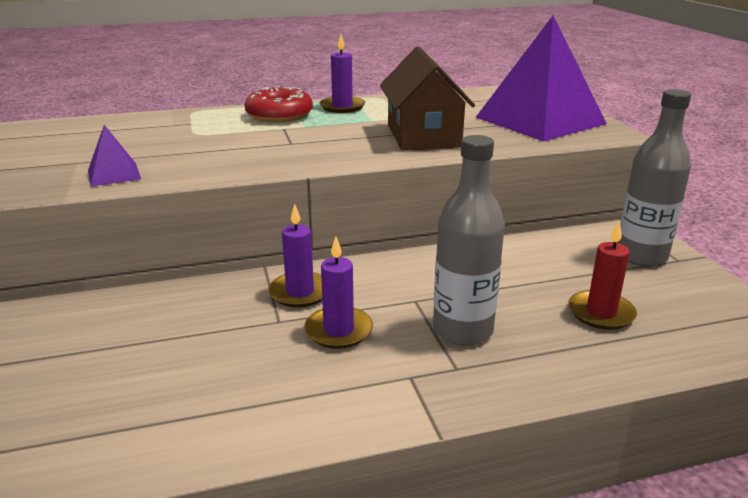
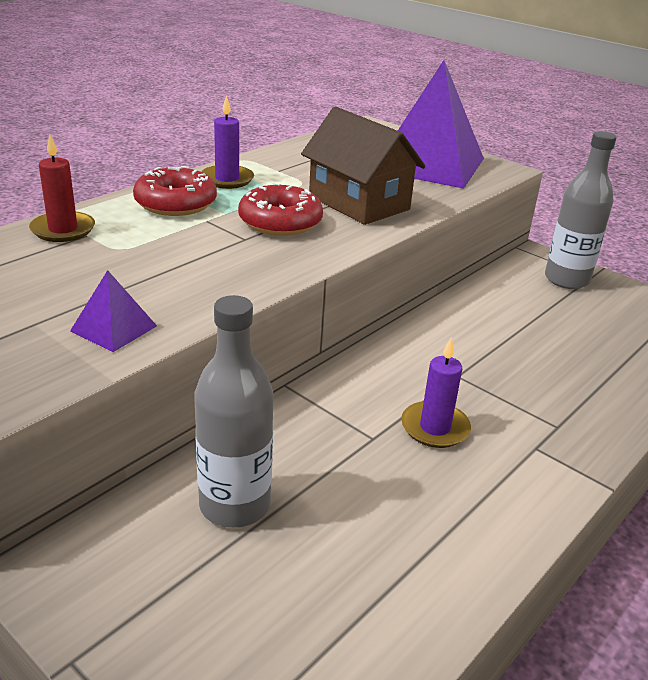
camera: 35 degrees left, 5 degrees up
purple candle [268,204,322,308] -> none
grey bottle [433,135,505,346] -> grey bottle moved to [194,295,274,528]
red candle [568,221,637,330] -> red candle moved to [29,134,95,242]
none -> red donut [238,182,323,236]

